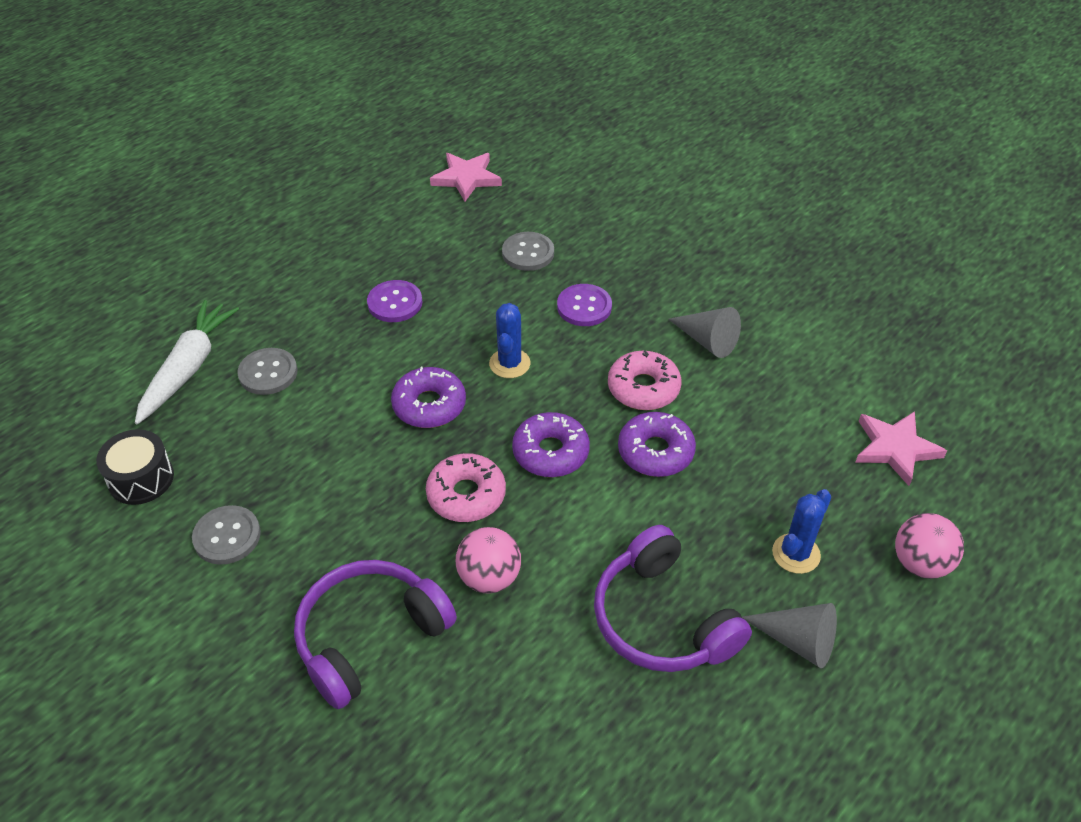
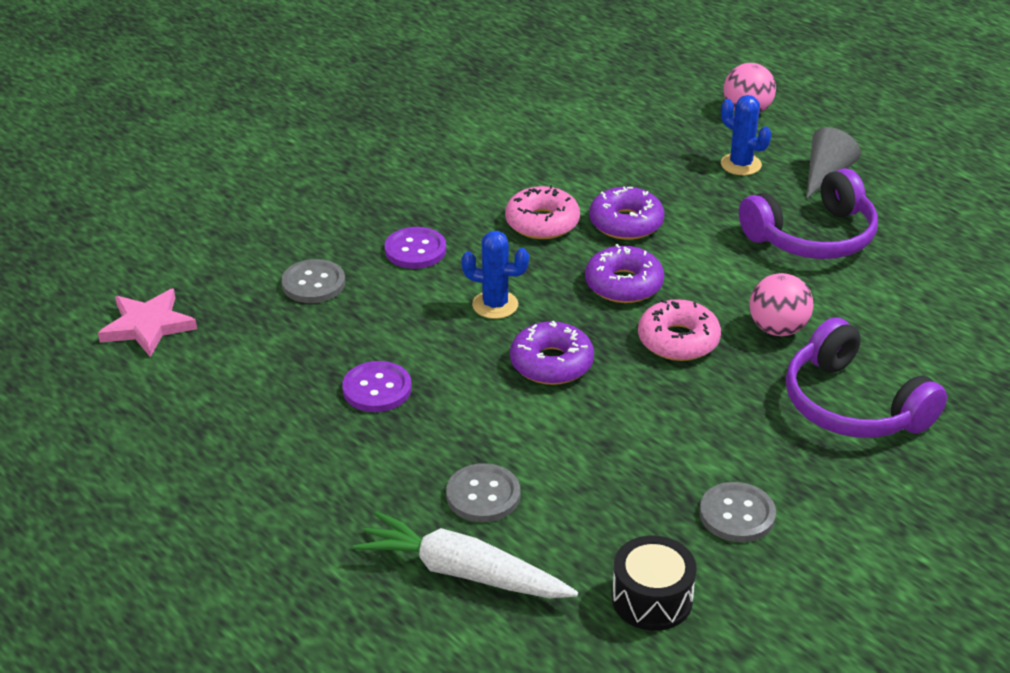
camera: 85 degrees left, 10 degrees down
grey cone [669,307,741,358] -> none
pink star [855,411,947,486] -> none

